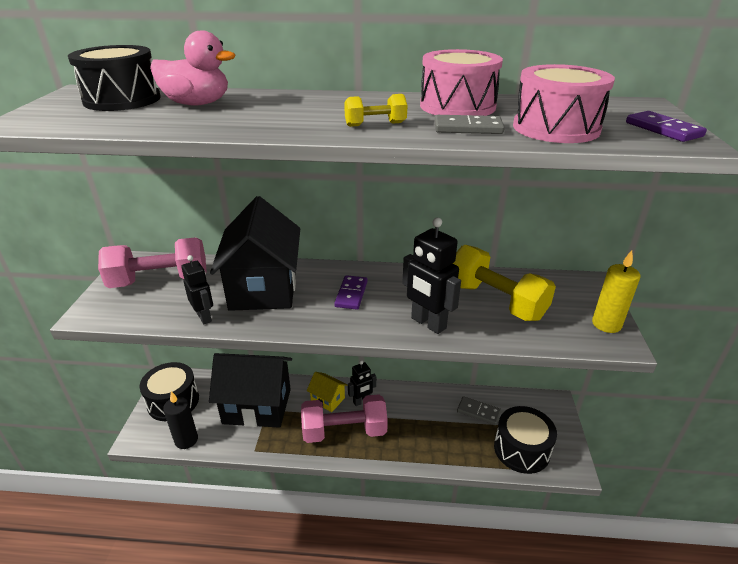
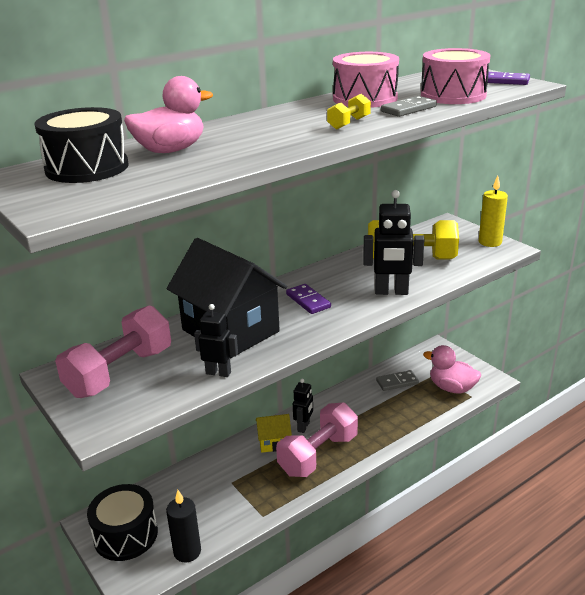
camera: 40 degrees left, 5 degrees down
black house [209,353,292,428] -> none
black drum [494,406,557,474] -> pink duck [423,345,481,394]

